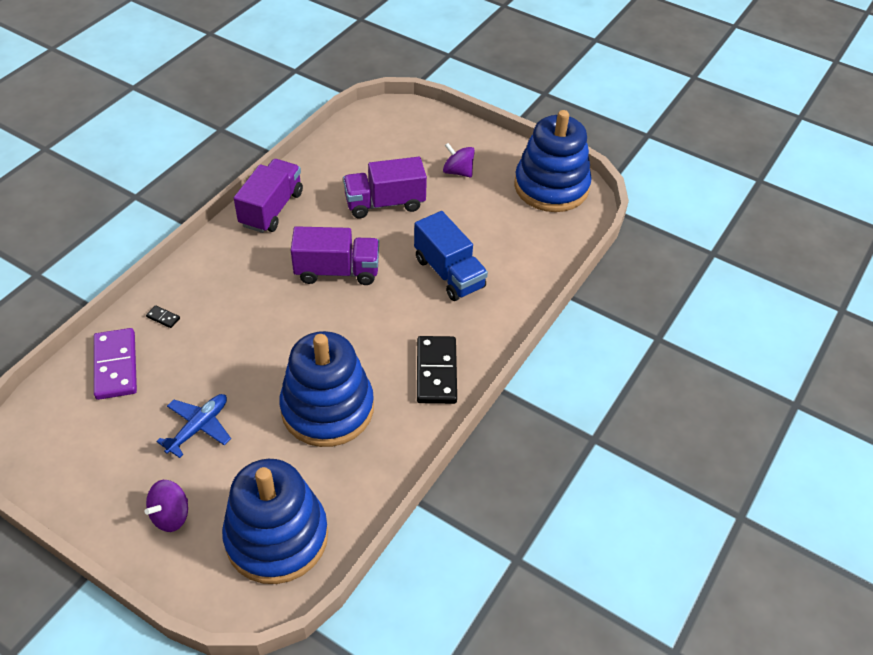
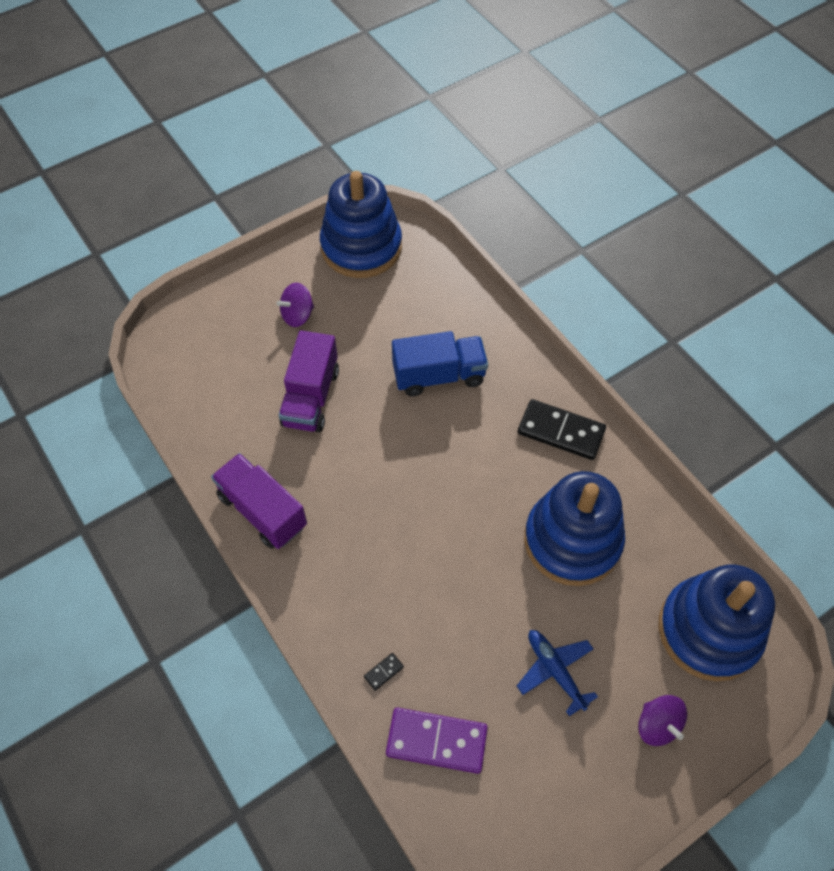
camera: 65 degrees left, 10 degrees up
purple truck [291,226,379,285] -> none

